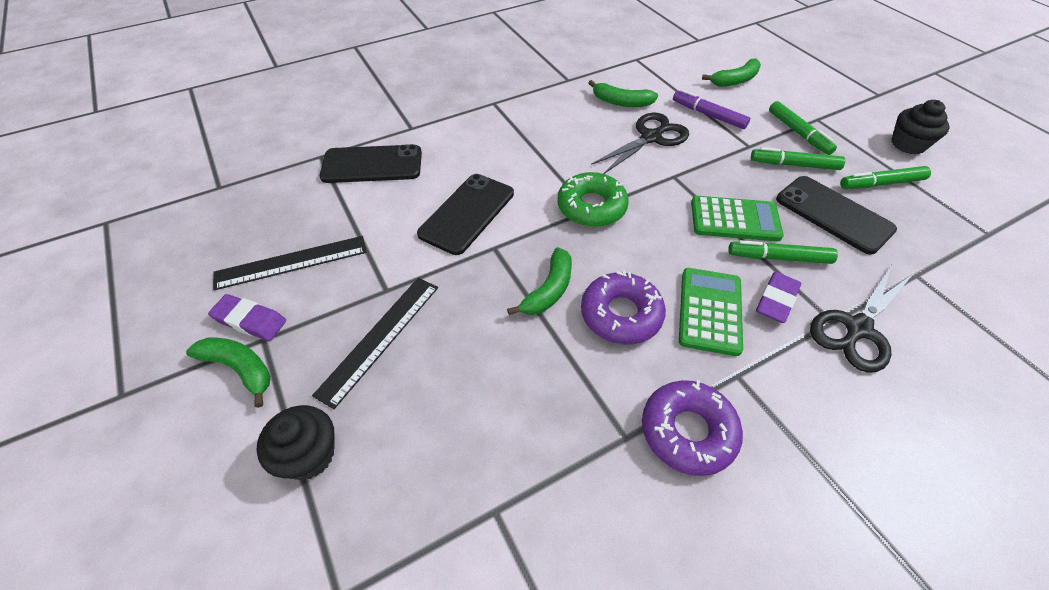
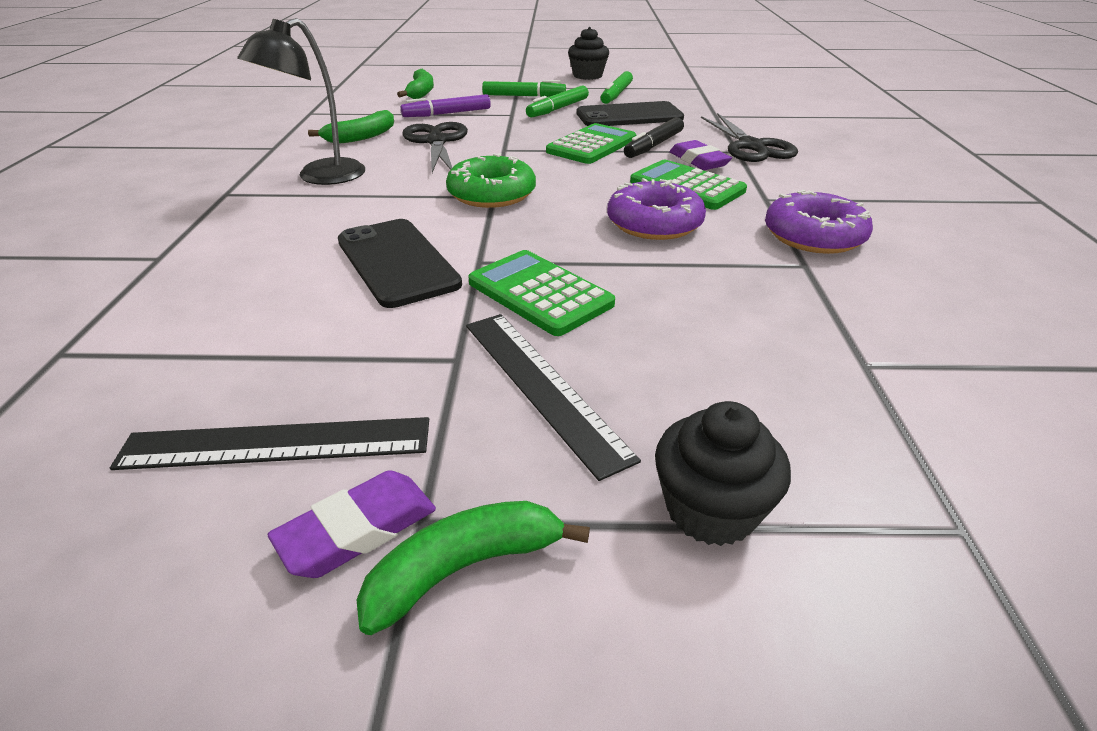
camera: 60 degrees left, 15 degrees down
black ruler [213,236,367,290] -> black ruler turned 75 degrees clockwise [110,417,429,470]
black phone [320,144,422,183] -> none
green banana [507,247,572,315] -> none
green marker [728,240,838,264] -> black marker [624,117,684,158]
none -> black lamp [237,18,365,185]
none -> green calculator [468,250,615,336]

